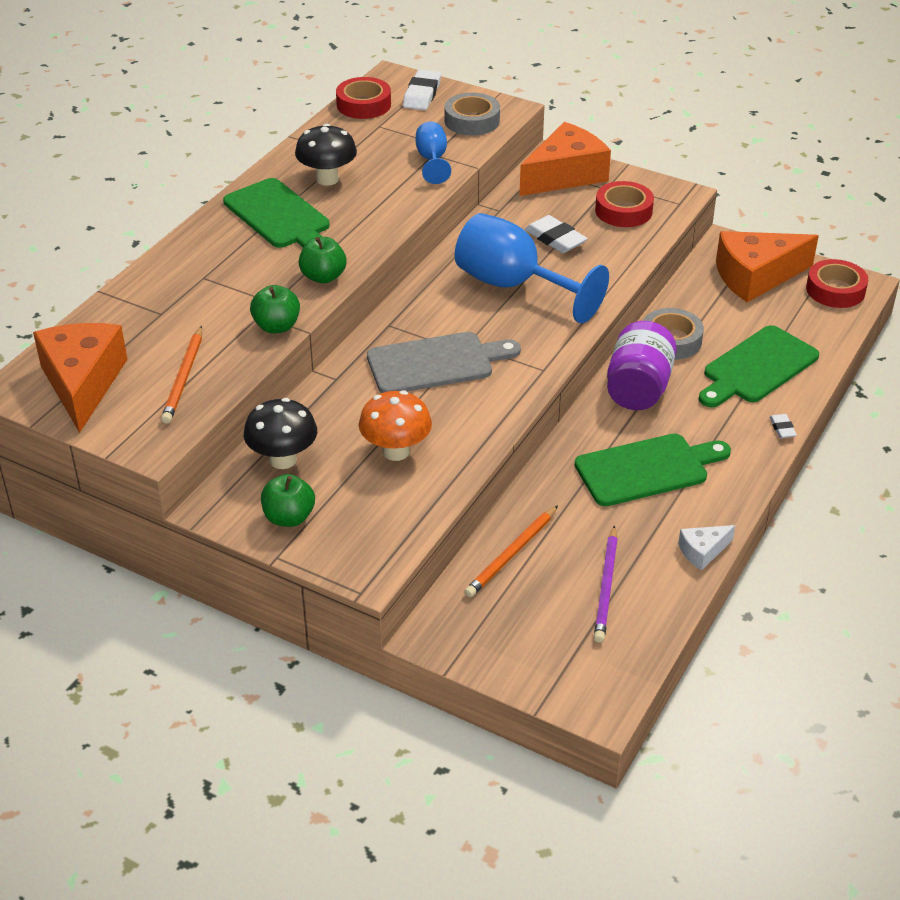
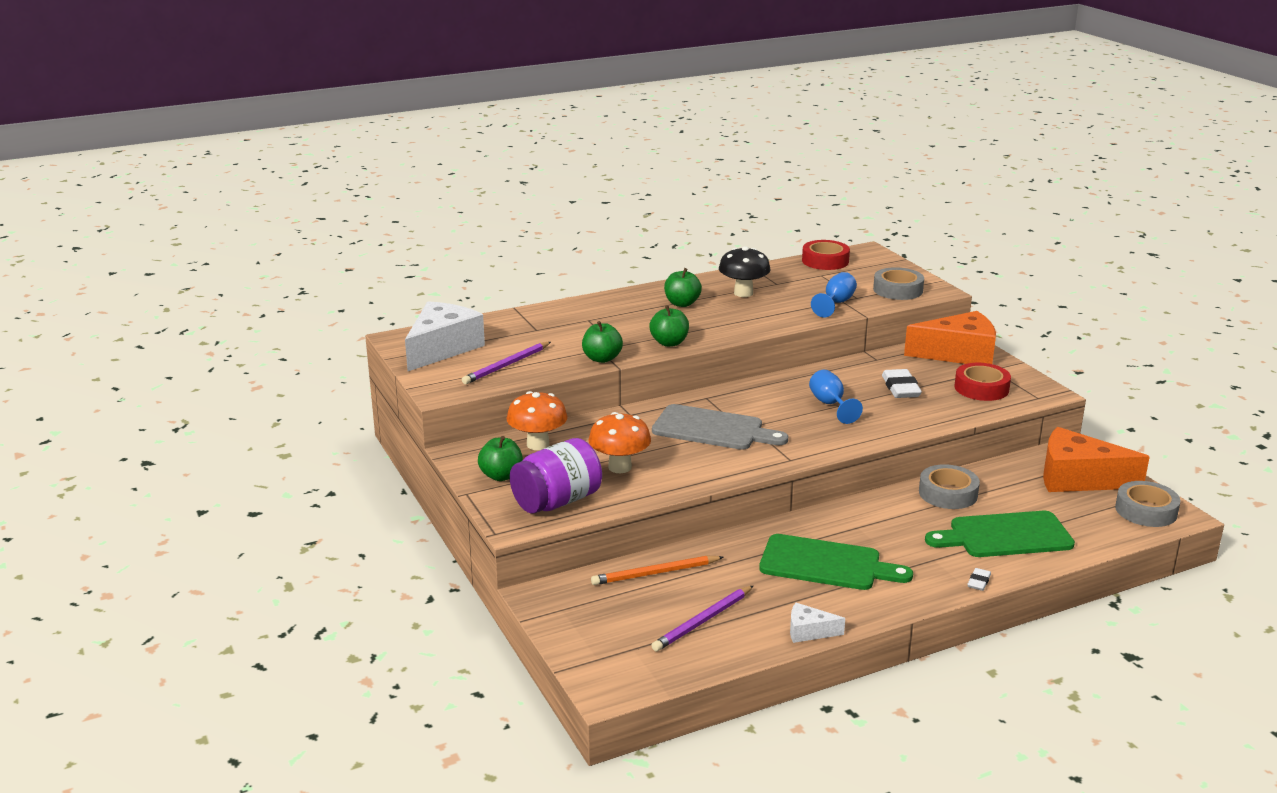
camera: 35 degrees right, 15 degrees down
orange cheese [33,323,128,433] -> white cheese [405,301,485,371]
orange pencil [161,326,202,424] -> purple pencil [462,342,551,384]
green cutting board [223,178,330,248] -> green apple [664,268,702,307]
black mushroom [244,398,317,469] -> orange mushroom [507,391,568,450]
white eraser [403,70,441,110] -> none
blue goblet [455,213,609,323] -> blue goblet [809,370,863,424], size x0.51
purple jar [607,321,677,410] -> purple jar moved to [510,438,602,514]
red tape [806,259,868,308] -> grey tape [1115,481,1181,527]

